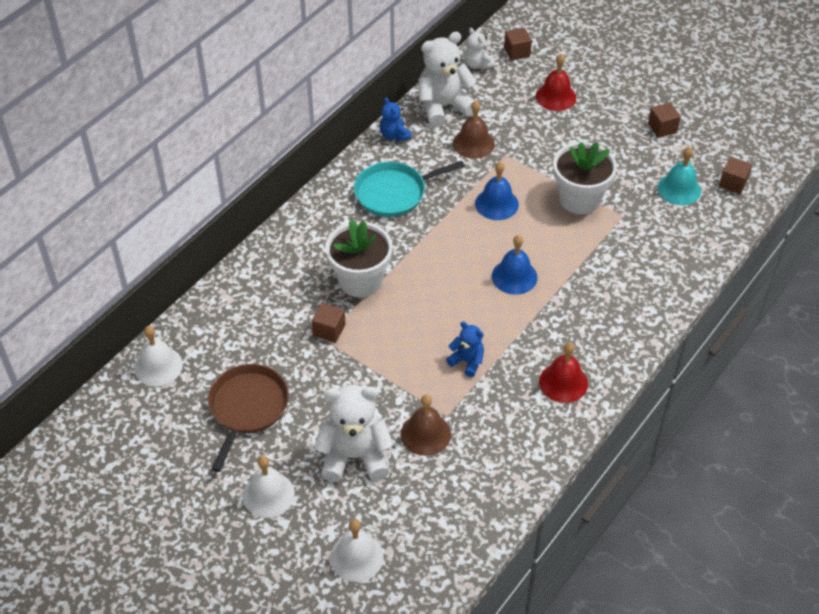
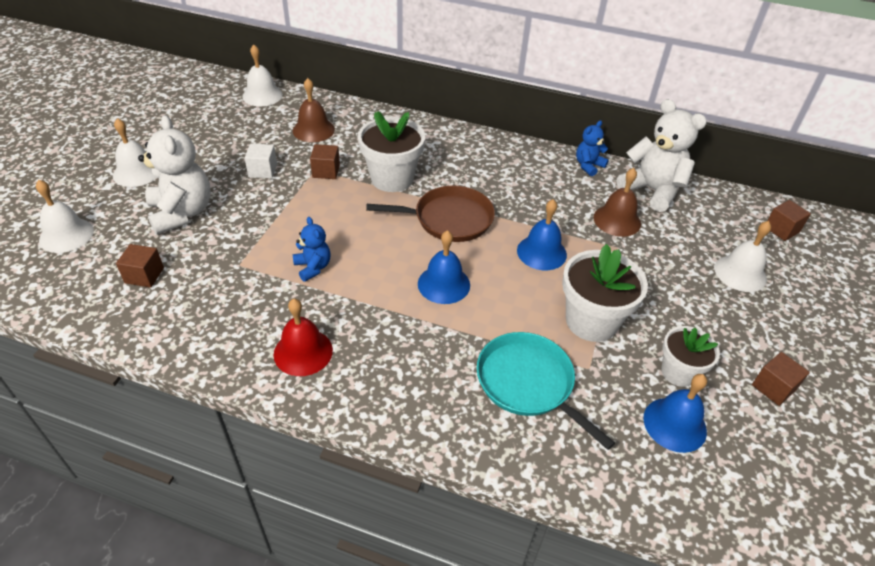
camera: 70 degrees right, 5 degrees down
brown pan [208,364,289,472] -> brown pan moved to [366,186,495,242]
turquoise pan [354,161,465,217] -> turquoise pan moved to [477,332,615,450]
brown bell [401,395,451,456] -> brown bell moved to [293,78,335,142]
blue teddy bear [446,322,484,377] -> blue teddy bear turned 45 degrees counterclockwise [293,217,331,282]
white teddy bear [464,28,495,70] -> none
red bell [536,54,576,111] -> white bell [714,221,771,292]
turquoise bell [658,147,701,205] -> blue bell [643,374,707,453]
brown cube [719,157,752,194] -> brown cube moved to [116,244,164,288]
none -> white cube [244,144,277,178]
none -> white flower pot [661,326,720,387]

